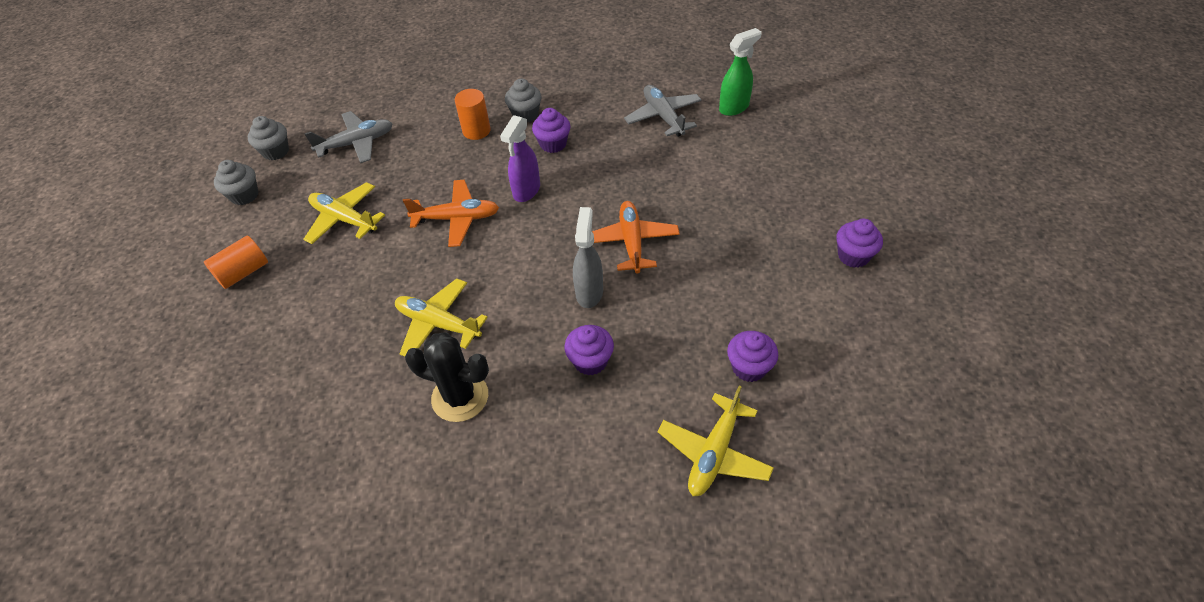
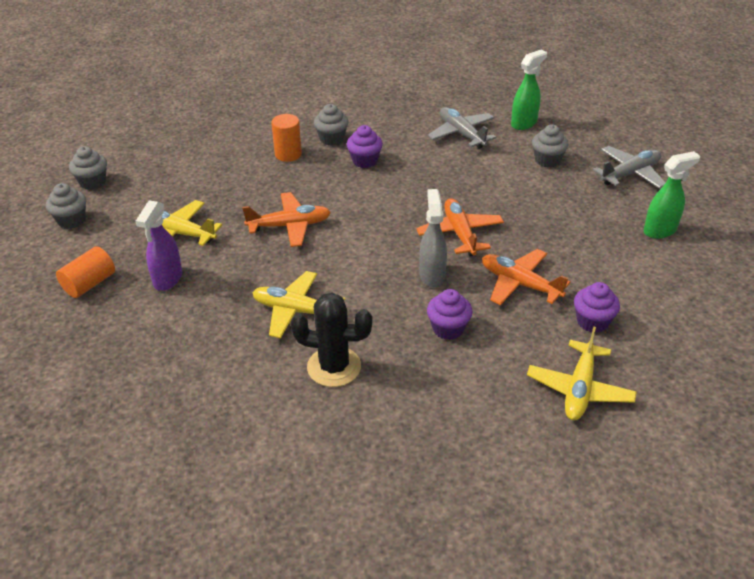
camera: 10 degrees left, 10 degrees down
grey plane [304,111,393,163] -> grey plane moved to [593,146,666,189]
purple spray bottle [500,115,540,202] -> purple spray bottle moved to [136,200,182,291]
purple cupcake [836,219,883,268] -> green spray bottle [643,151,700,239]
none -> orange plane [482,249,570,305]
none -> grey cupcake [532,124,568,168]

